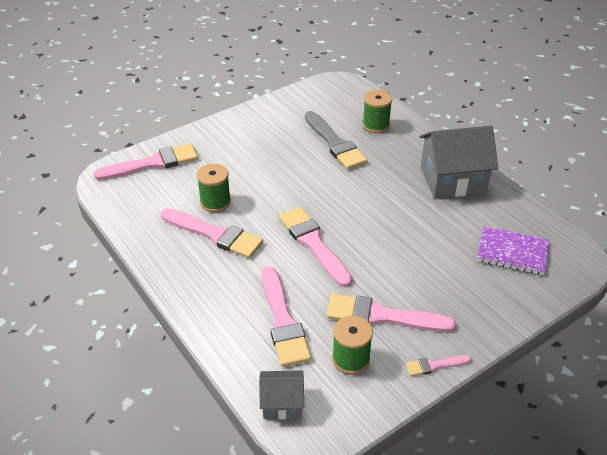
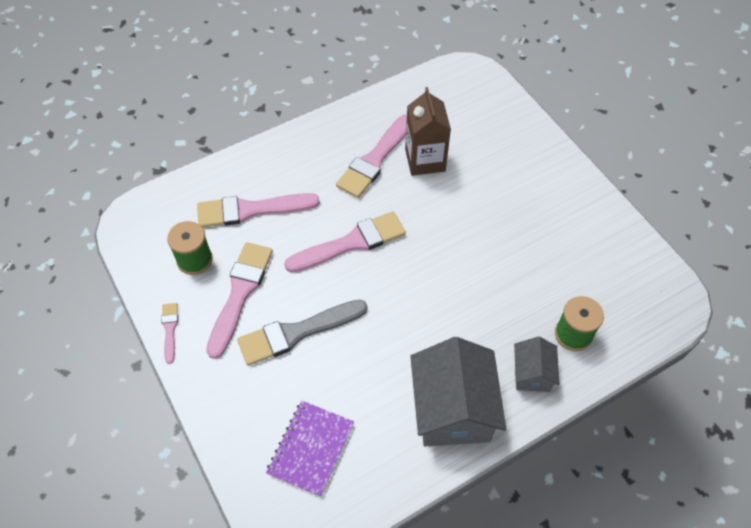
camera: 95 degrees right, 15 degrees up
pink brush [93,144,198,180] -> none
green spool [196,164,231,212] -> brown carton [405,87,451,176]
grey house [259,370,304,419] -> grey house moved to [514,337,560,392]
grey brush [305,111,367,169] -> grey brush moved to [237,299,368,366]

